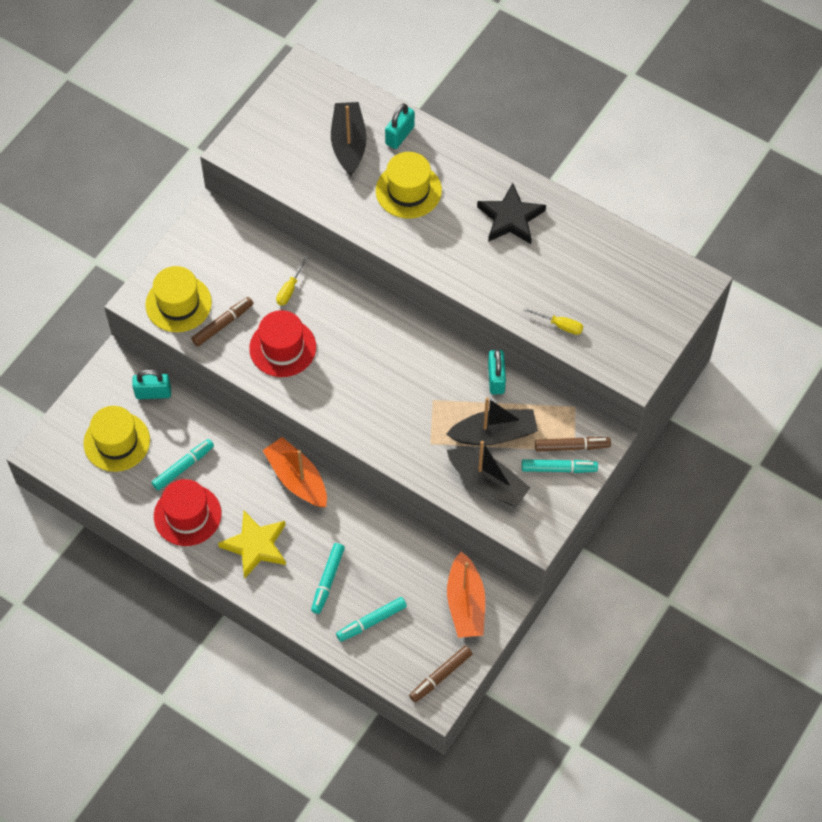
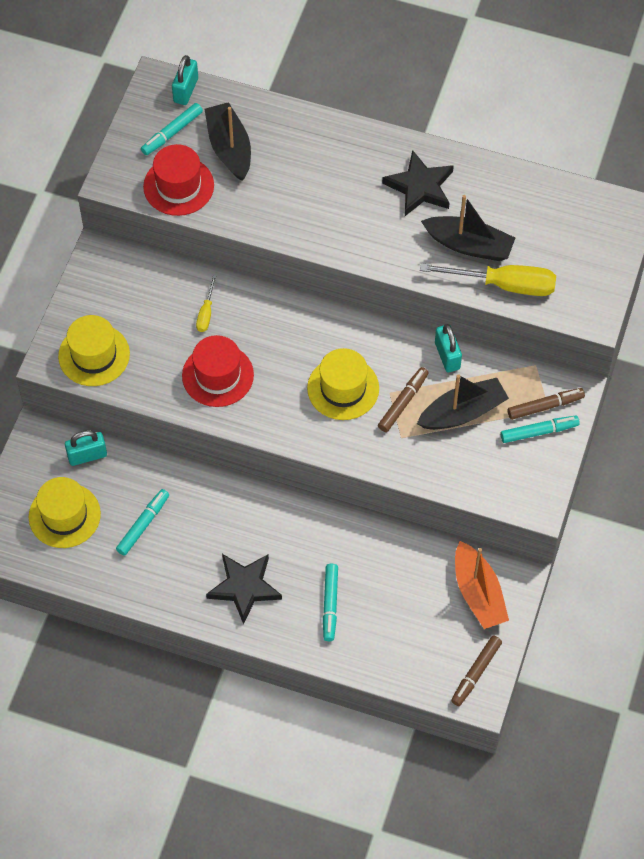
camera: 15 degrees left, 0 degrees up
red hat [154,479,221,546] -> red hat moved to [143,144,214,216]
brown marker [191,297,253,347] -> brown marker moved to [378,367,428,432]
yellow star [218,511,286,579] -> black star [206,554,282,624]
orange boat [263,437,327,507] -> none
turquoise marker [336,597,407,642] -> turquoise marker moved to [141,103,203,155]
yellow hat [376,152,442,218] -> yellow hat moved to [307,348,379,420]
turquoise padlock [385,103,415,149] -> turquoise padlock moved to [172,55,198,105]
black boat [447,441,530,507] -> black boat moved to [421,195,515,261]
yellow screwdriver [523,307,583,335] -> yellow screwdriver [420,263,556,296], size x2.04

